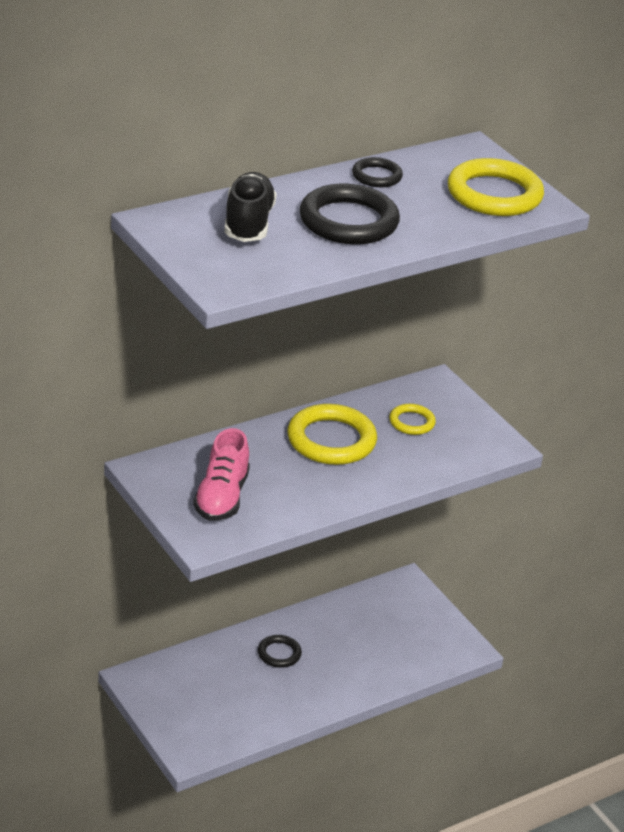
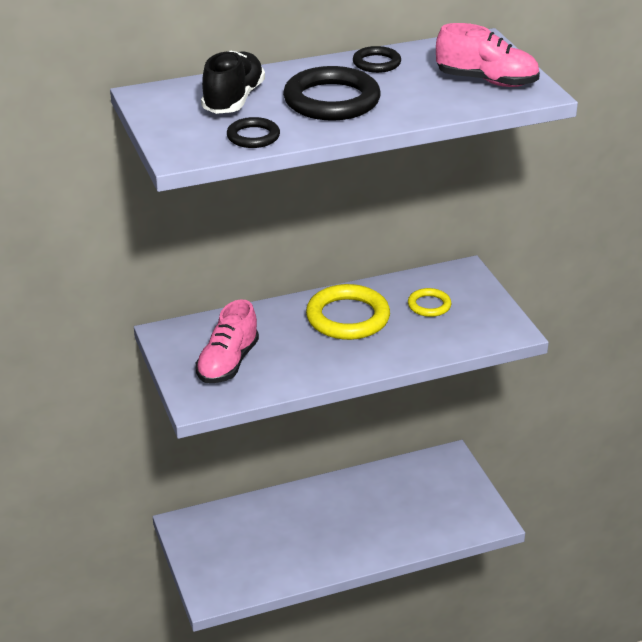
camera: 15 degrees right, 0 degrees up
black ring [258,635,302,668] -> black ring moved to [227,117,280,148]
yellow ring [448,158,544,216] -> pink shoe [436,23,540,87]

